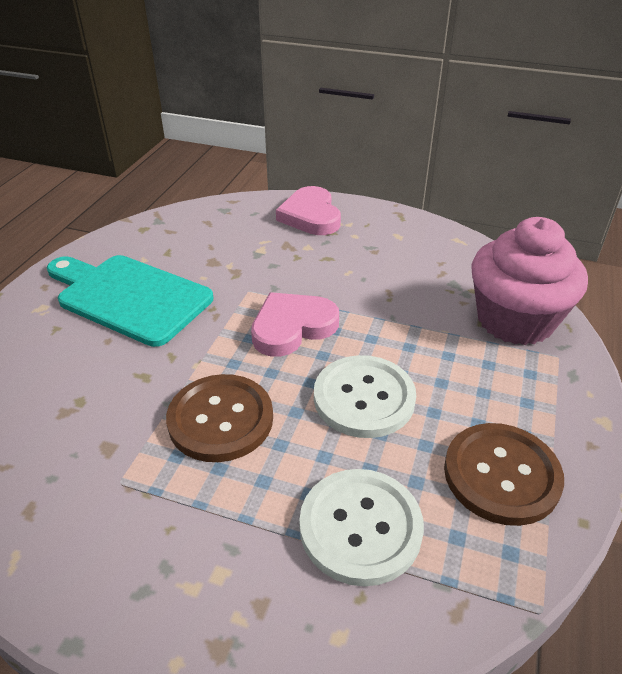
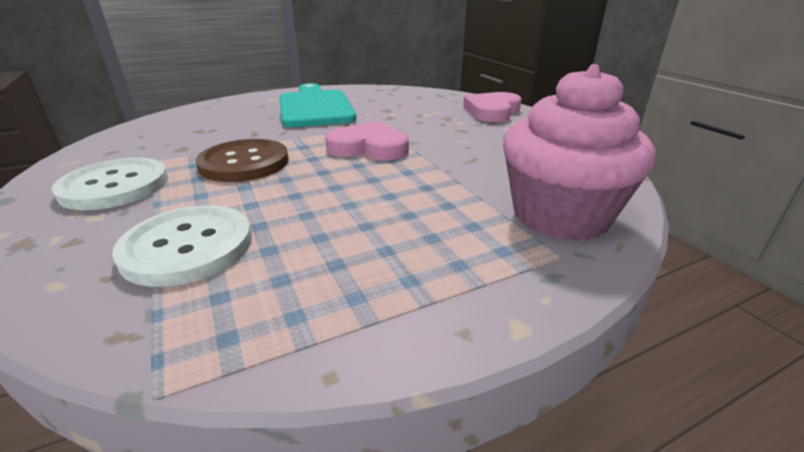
camera: 45 degrees right, 10 degrees down
white button [314,355,416,438] -> white button moved to [51,158,168,210]
brown button [444,423,564,526] -> none

